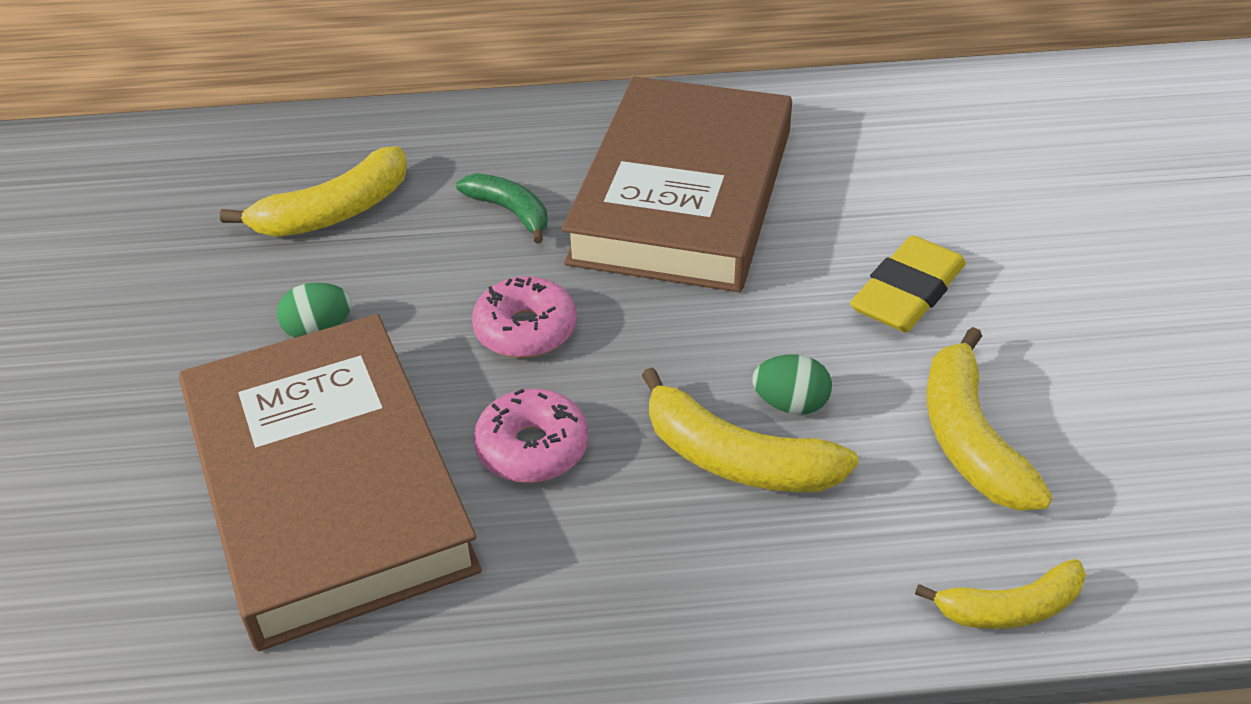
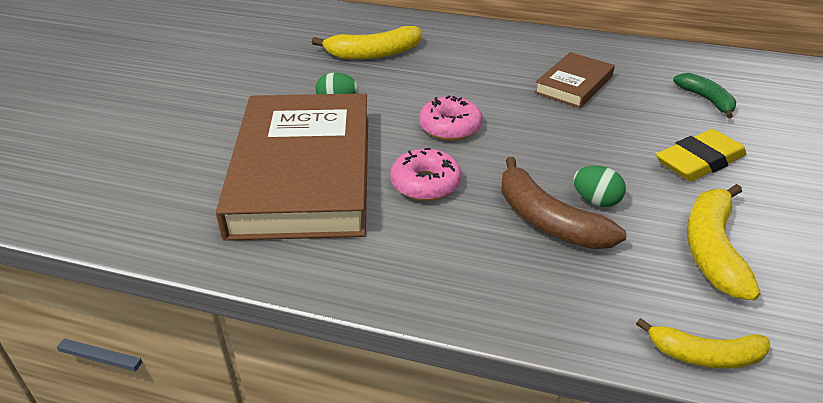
camera: 20 degrees right, 5 degrees down
green banana [456,173,548,244] -> green banana moved to [673,73,736,118]
brown book [562,77,792,292] -> brown book [534,52,615,108], size x0.47
yellow banana [642,367,859,492] -> brown banana [501,157,626,249]

